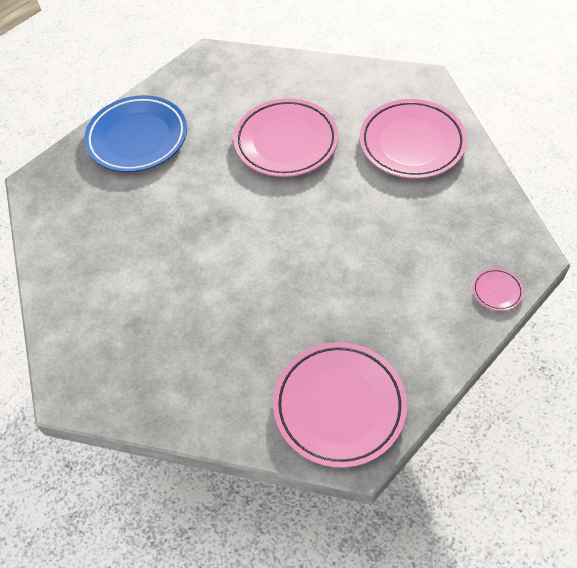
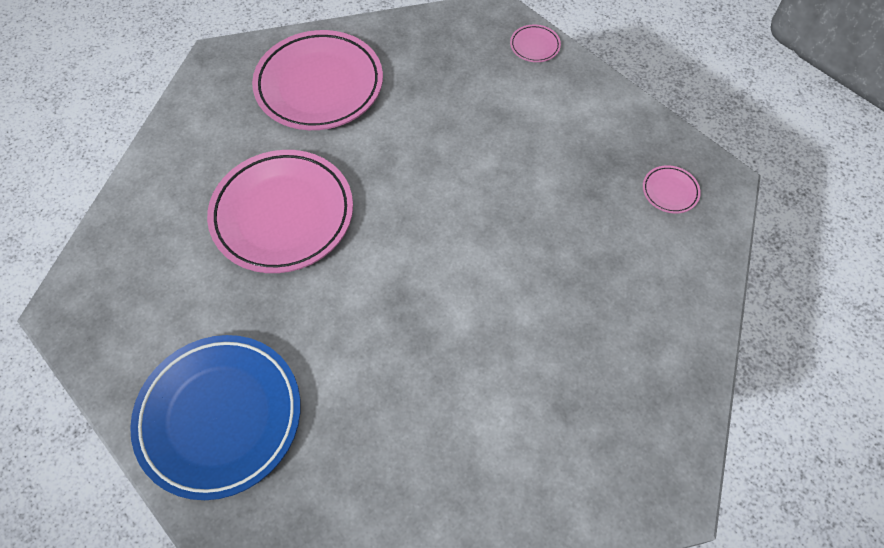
camera: 90 degrees left, 5 degrees up
pink plate [273,342,407,468] -> pink plate [643,165,701,213], size x0.41

